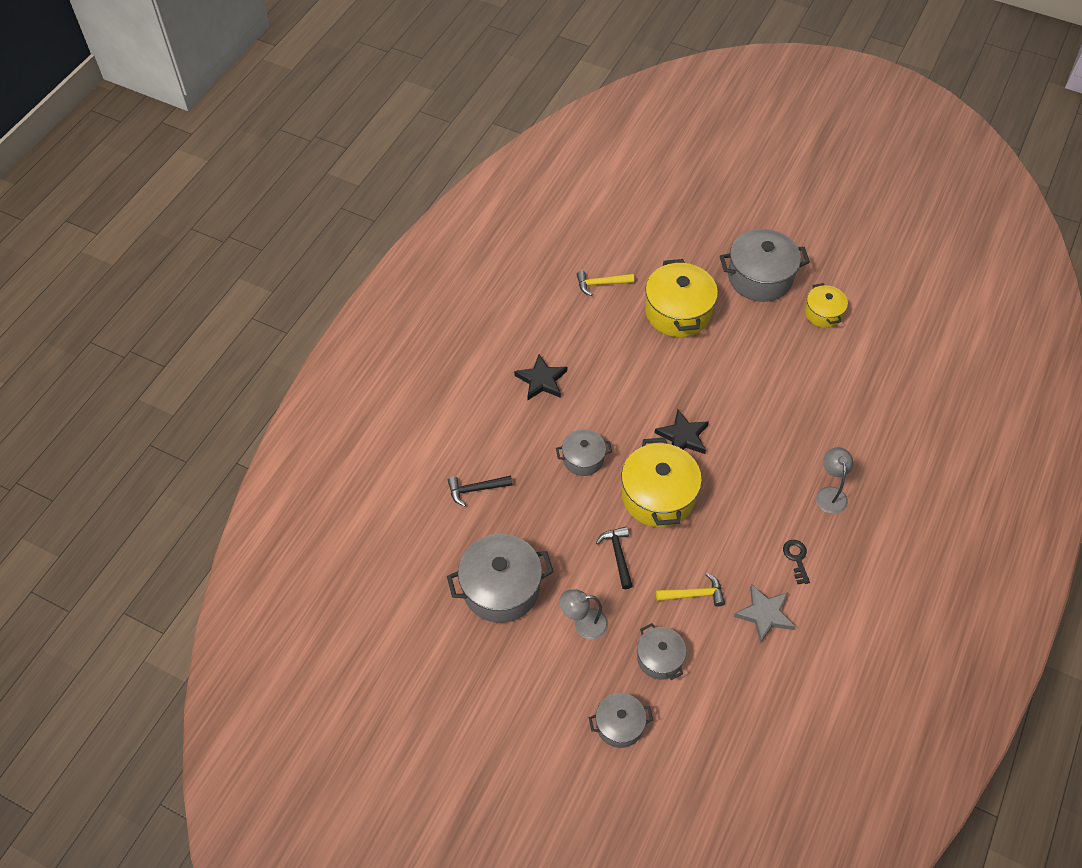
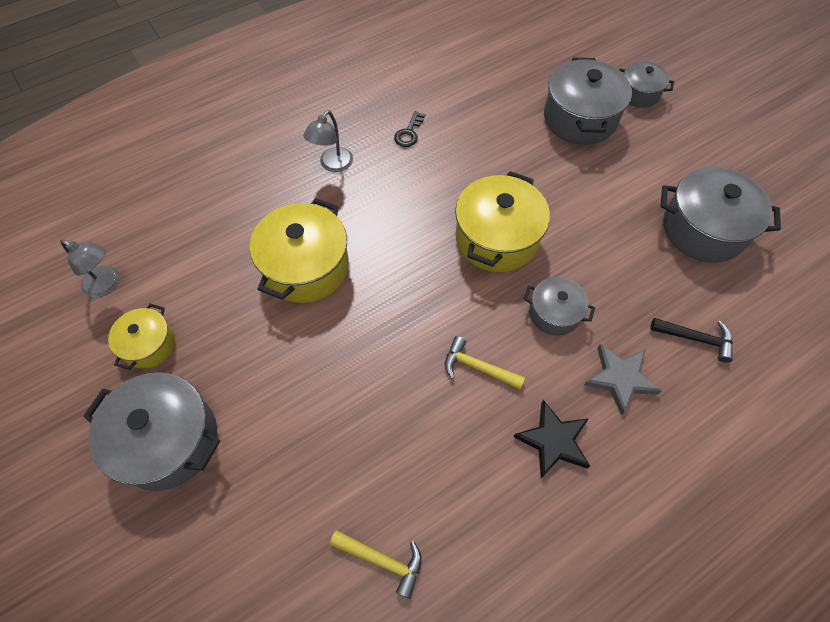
camera: 150 degrees left, 5 degrees up
grey lamp [559,589,608,640] -> grey lamp moved to [60,240,119,297]
black hammer [596,526,633,589] -> none
grey pot [637,623,686,680] -> grey pot [544,58,632,145], size x1.75
yellow pot [645,259,718,337] -> yellow pot moved to [250,198,349,303]
black star [654,409,709,454] -> none
yellow hammer [656,573,725,607] -> yellow hammer moved to [445,336,525,389]
grey star [734,584,795,644] -> grey star moved to [584,344,662,416]

